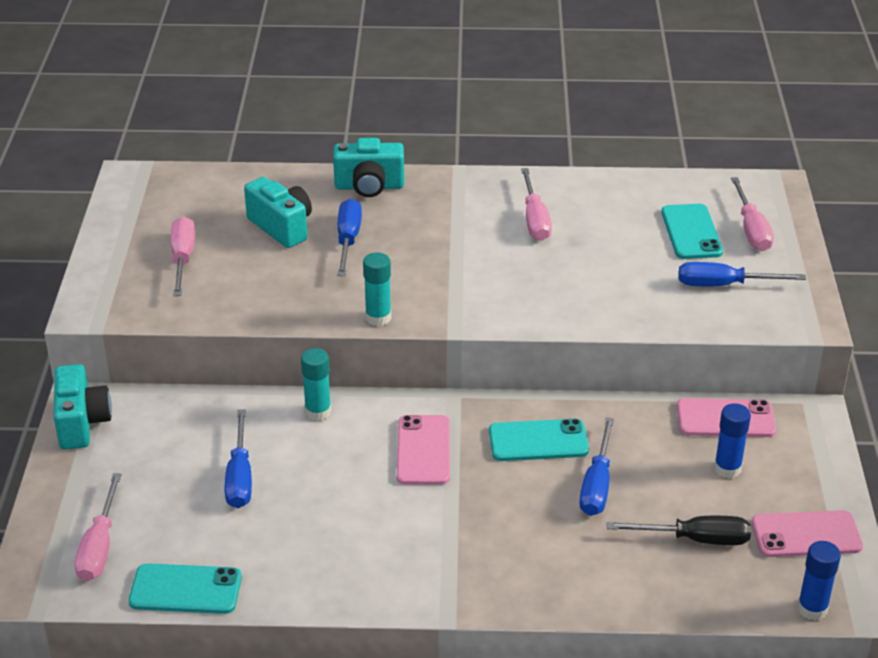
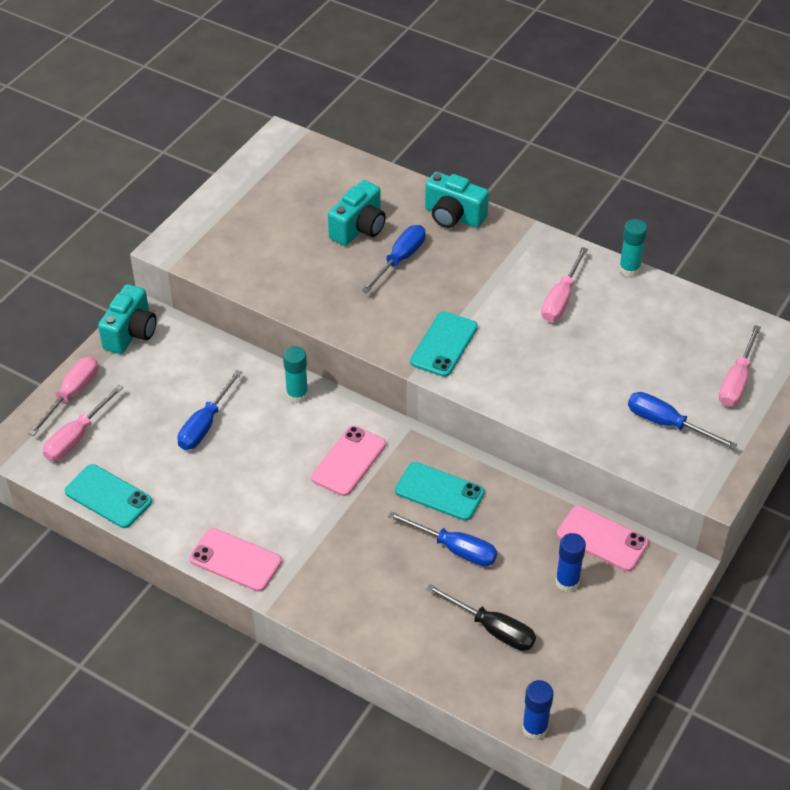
camera: 30 degrees right, 10 degrees up
pink screwdriver [171,217,195,296] -> pink screwdriver moved to [28,356,98,436]
turquoise camera [244,177,312,248] -> turquoise camera turned 45 degrees clockwise [328,180,386,246]
turquoise glue stick [363,252,391,326] -> turquoise glue stick moved to [619,219,647,277]
blue screwdriver [579,417,614,516] -> blue screwdriver turned 105 degrees counterclockwise [388,512,497,566]
turquoise phone [662,204,723,259] -> turquoise phone moved to [410,311,478,377]
pink phone [752,510,863,557] -> pink phone moved to [189,528,282,592]

